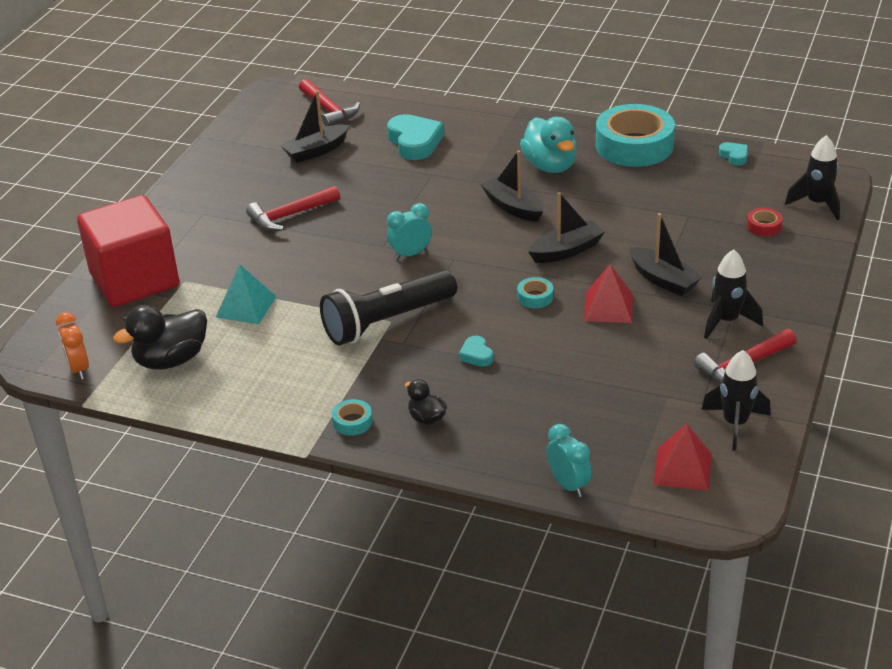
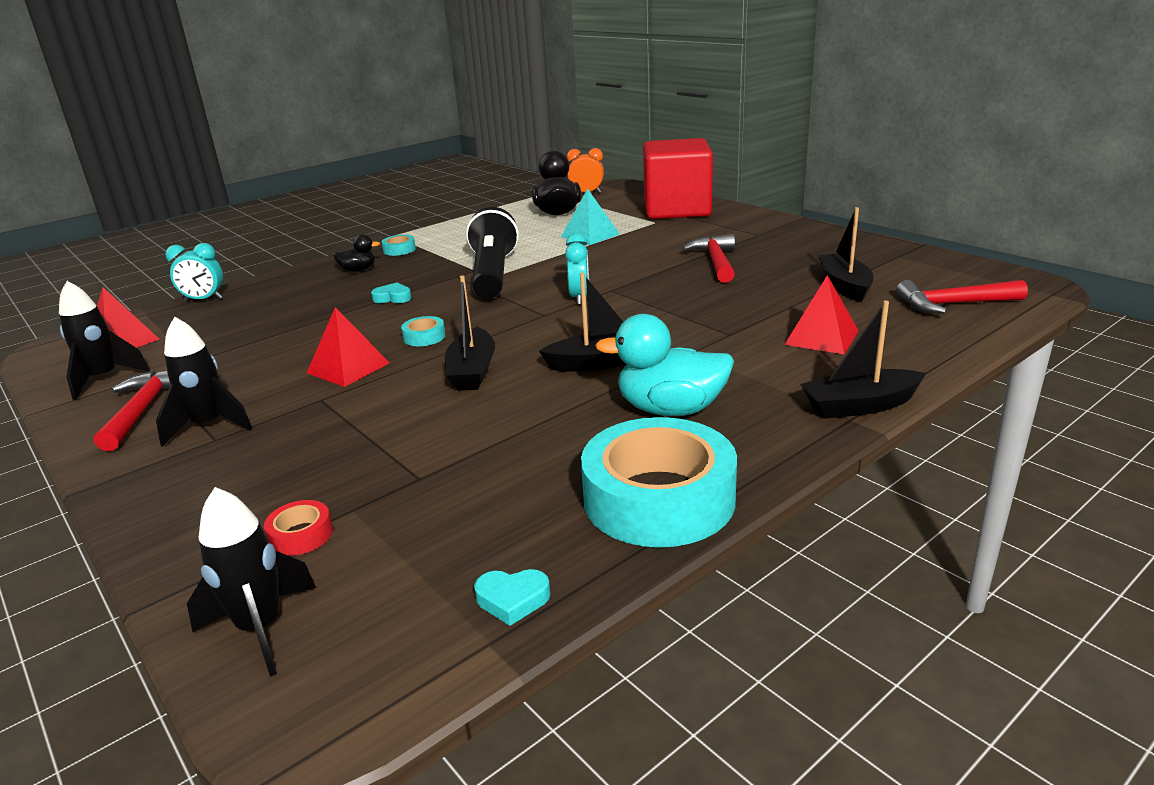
camera: 120 degrees right, 10 degrees down
turquoise heart [387,114,444,160] -> red pyramid [784,275,859,355]
black boat [629,213,702,296] -> black boat moved to [800,301,926,419]

